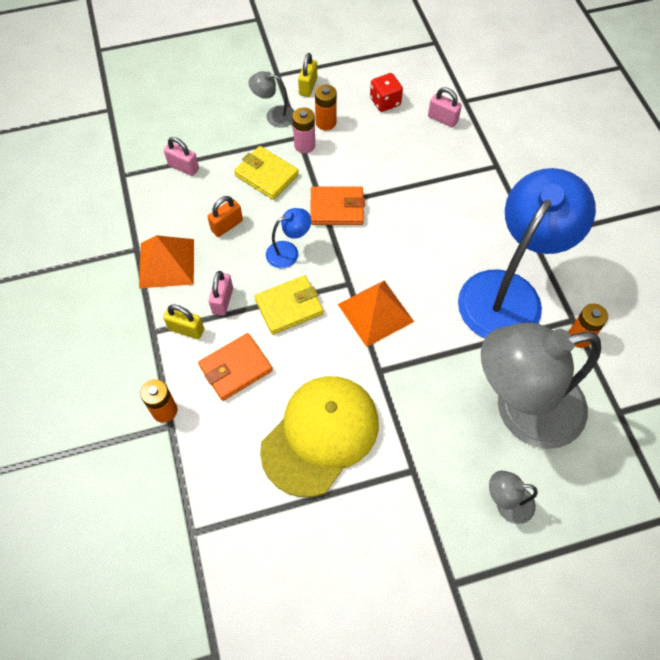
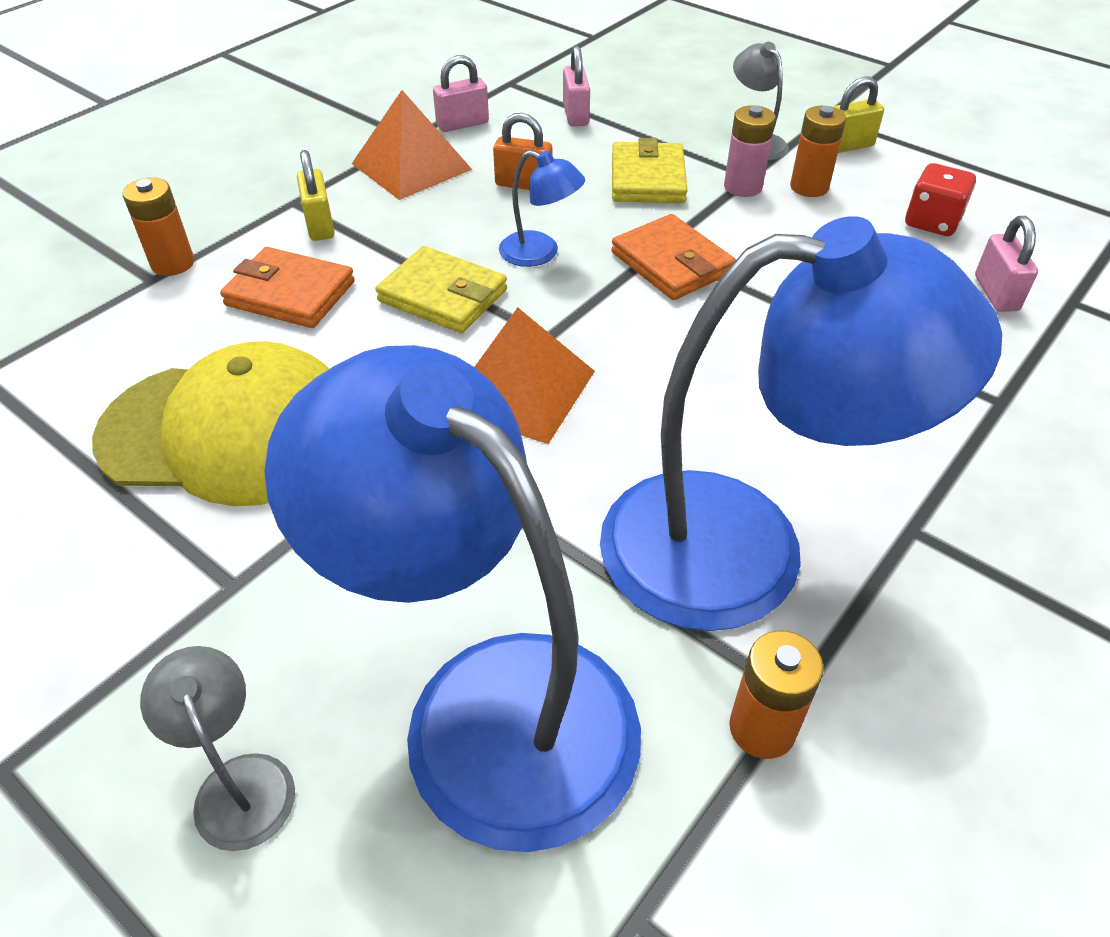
camera: 55 degrees right, 15 degrees down
pink padlock [208,271,233,316] -> pink padlock moved to [433,55,489,132]
grey lamp [481,323,601,449] -> blue lamp [264,345,641,852]

